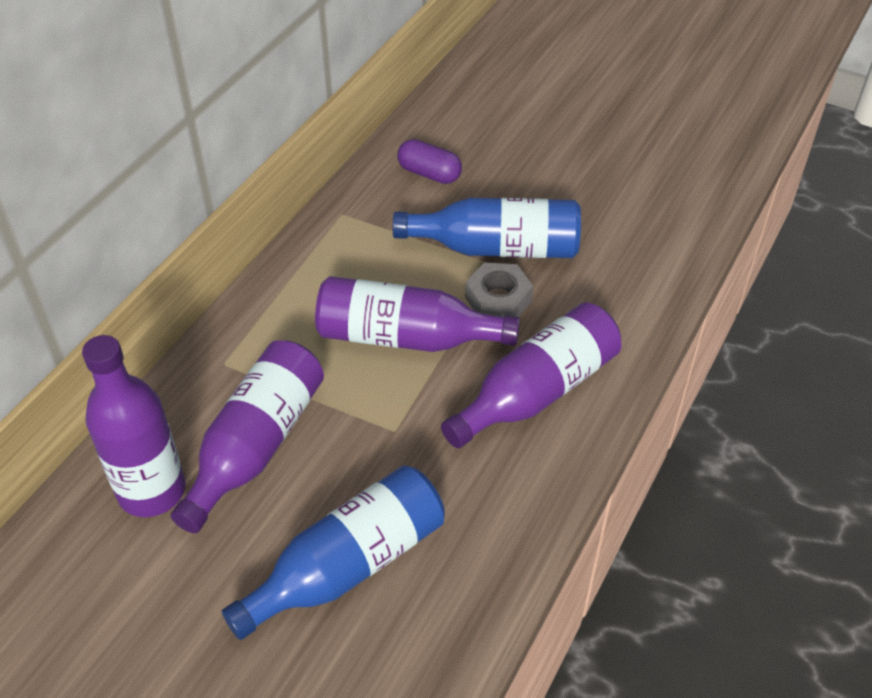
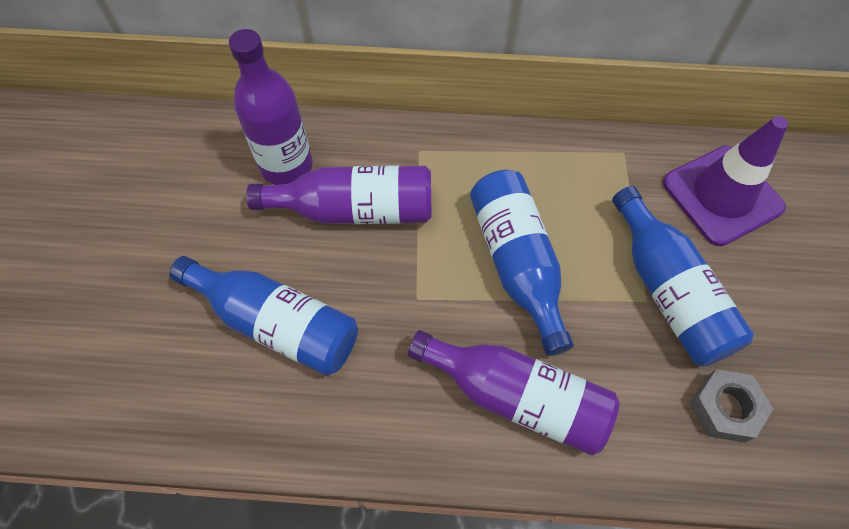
camera: 65 degrees right, 15 degrees up
purple bottle [315,276,520,352] -> blue bottle [470,170,574,356]
purple capsule [397,139,462,184] -> purple traffic cone [663,116,788,246]
grey nut [465,262,533,317] -> grey nut moved to [689,369,773,442]

